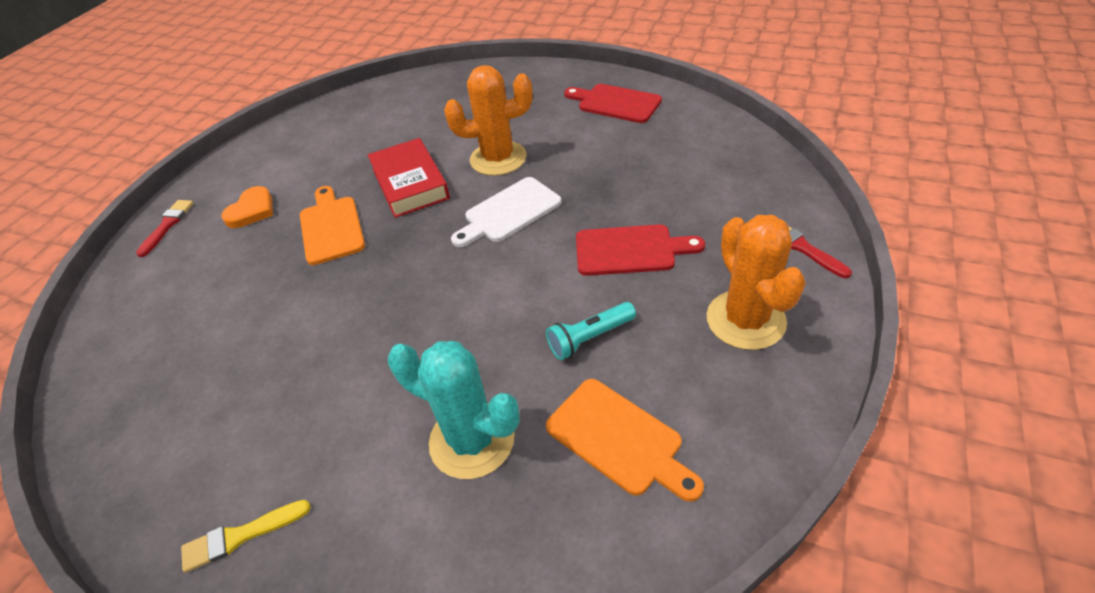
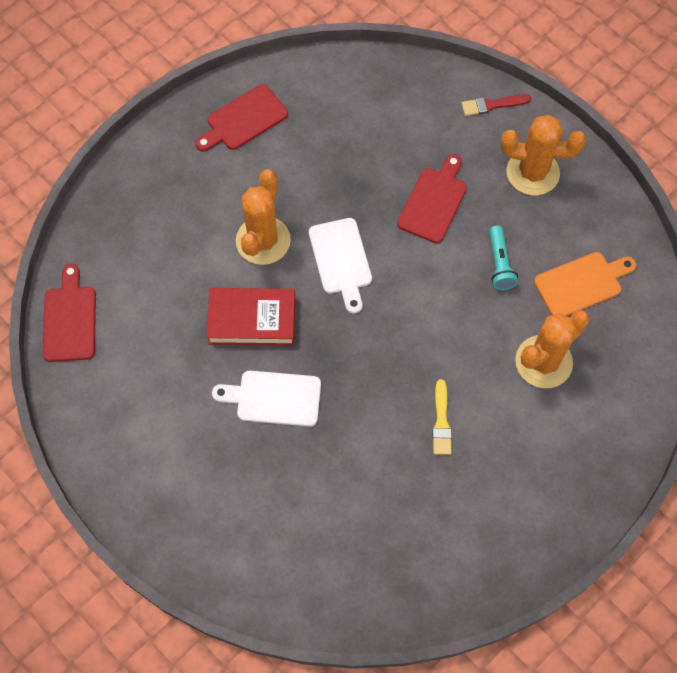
camera: 70 degrees left, 20 degrees up
red brush [136,200,194,257] -> none
yellow brush [181,500,311,573] -> yellow brush moved to [433,379,452,455]
orange heart [221,186,273,228] -> none
orange cutting board [300,186,365,265] -> white cutting board [212,371,321,427]
turquoise cactus [388,341,520,479] -> orange cactus [515,310,589,388]
none -> red cutting board [43,264,96,362]

